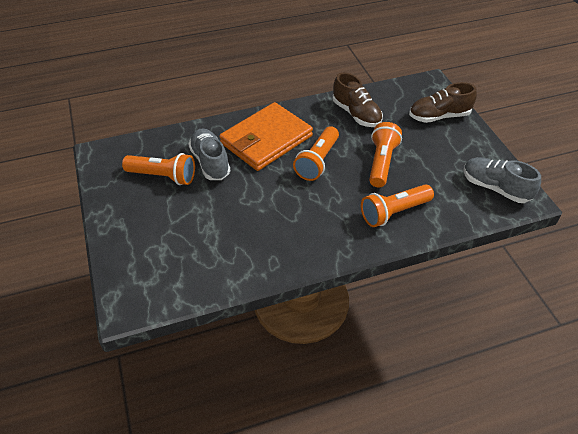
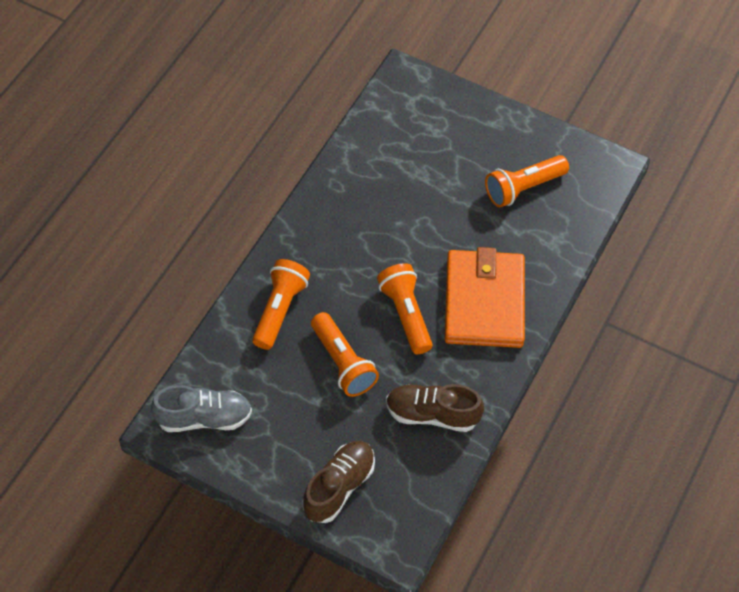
camera: 135 degrees right, 10 degrees up
grey shoe [188,128,231,180] -> none

